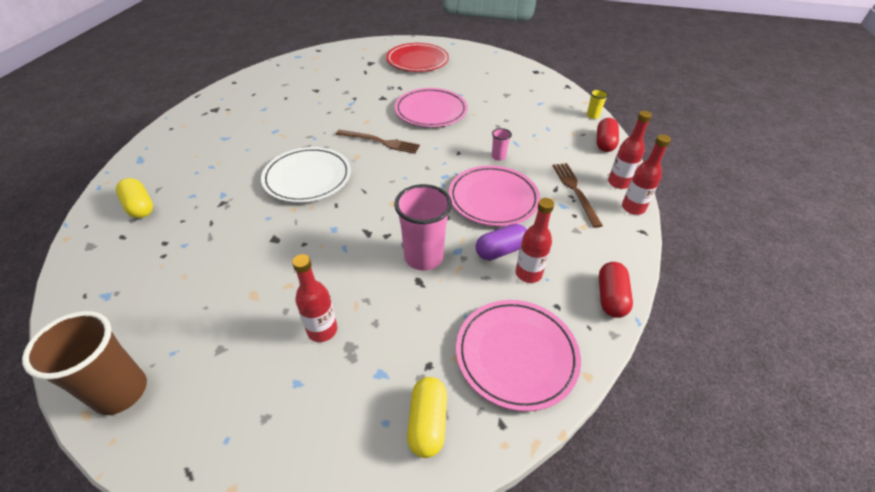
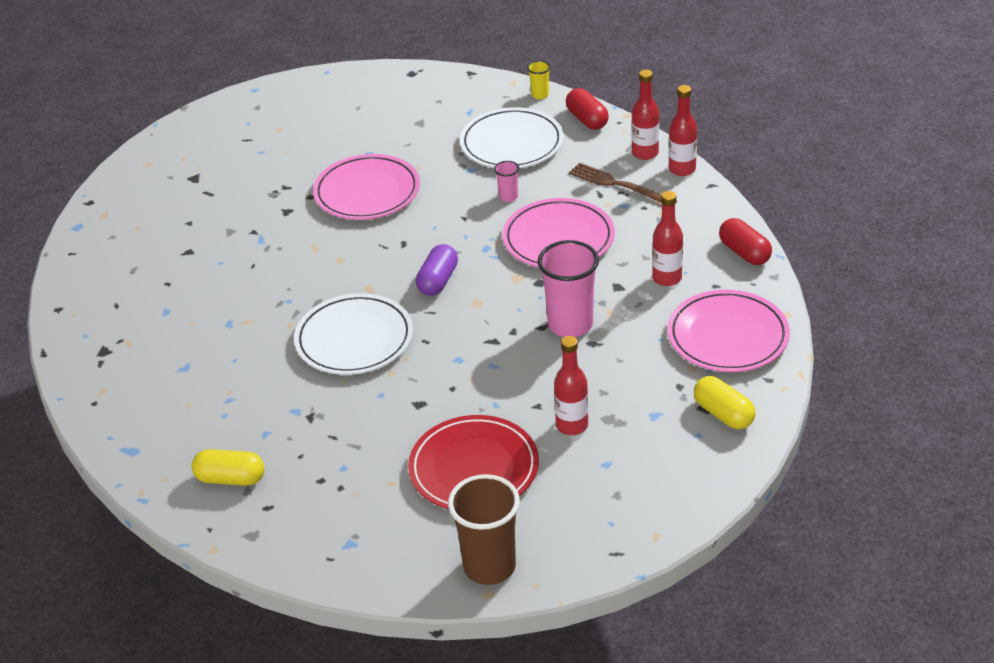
camera: 40 degrees left, 5 degrees down
brown fork [336,130,420,154] -> none
red plate [386,43,449,72] -> red plate moved to [408,415,539,509]
purple capsule [476,224,527,260] -> purple capsule moved to [416,244,458,296]
none -> white plate [460,107,564,168]

